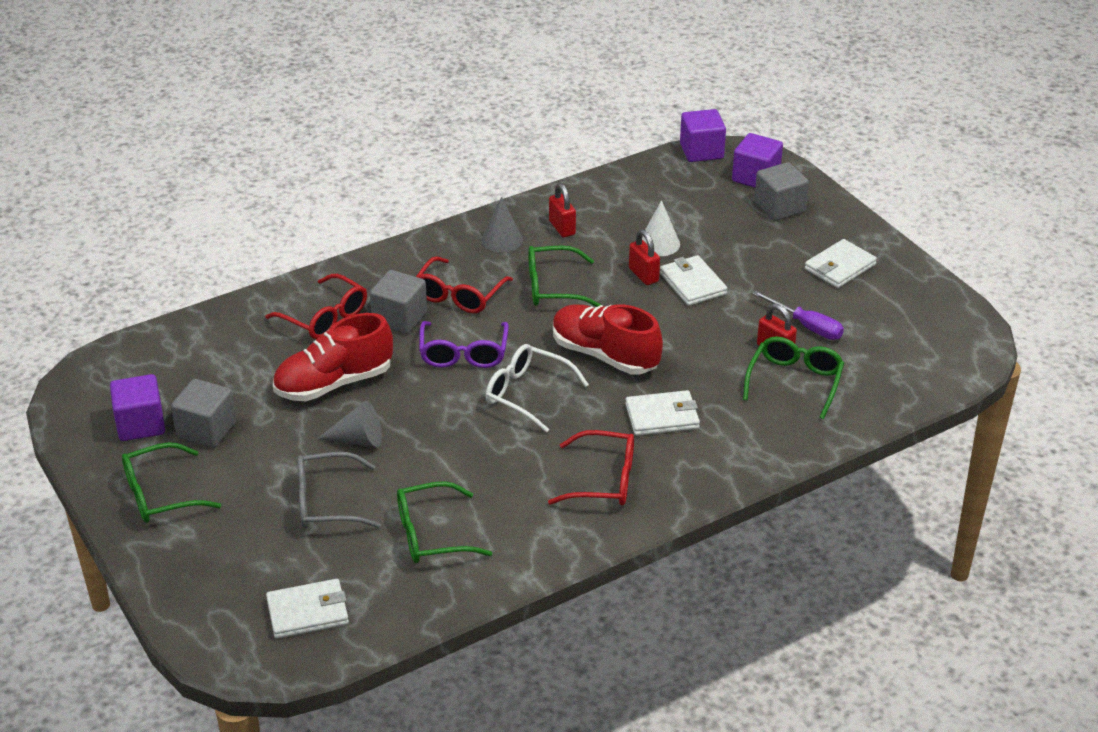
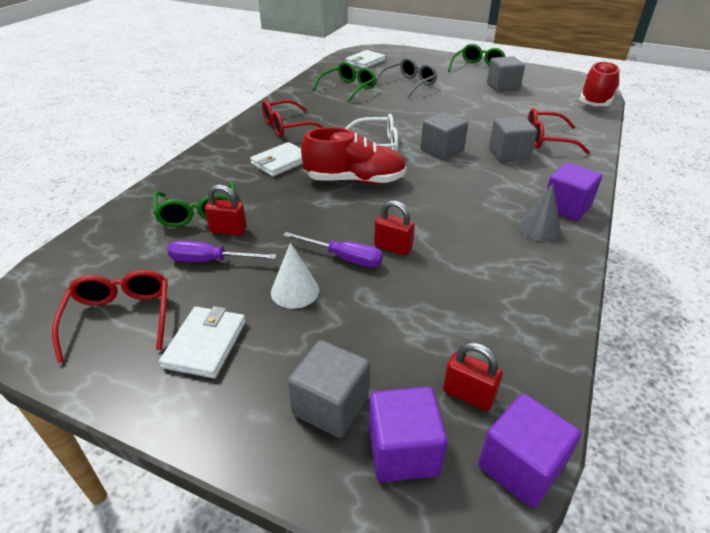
camera: 145 degrees right, 0 degrees up
purple cube [110,374,165,441] -> purple cube moved to [547,162,602,221]
red shoe [273,313,393,401] -> red shoe moved to [580,61,620,106]
grey cone [317,401,382,447] -> none
red glasses [416,256,513,313] -> red glasses moved to [52,270,168,363]
purple glasses [419,321,509,368] -> grey cube [420,112,468,160]
green glasses [528,245,601,307] -> none
red padlock [549,183,576,237] -> red padlock moved to [443,342,503,411]
white cone [642,200,680,256] -> white cone moved to [271,243,319,309]
white wallet [660,255,727,306] -> purple screwdriver [283,232,383,267]

